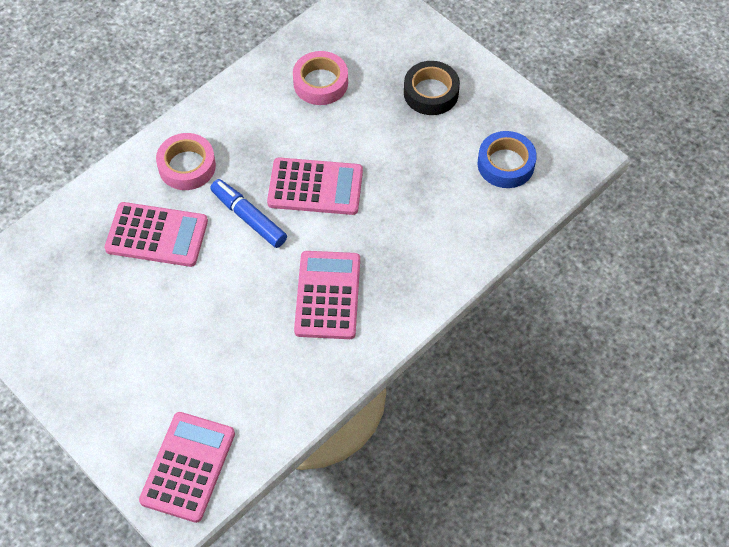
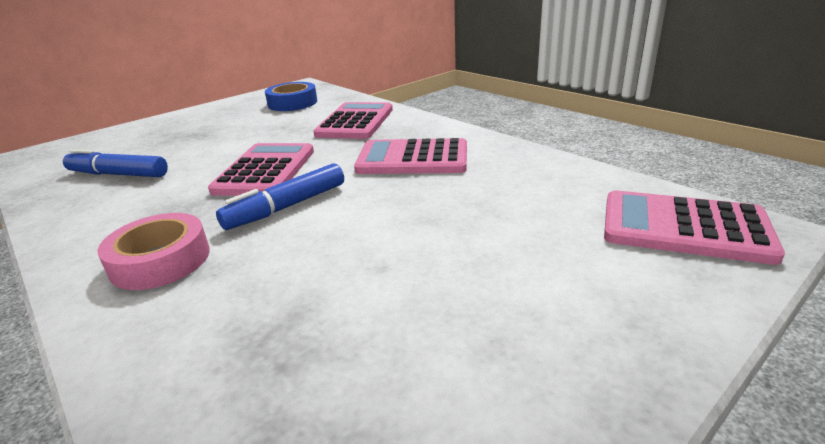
camera: 85 degrees left, 30 degrees down
pink calculator [104,202,208,267] -> pink calculator moved to [314,102,393,139]
pink tape [293,51,348,105] -> blue marker [63,149,168,177]
black tape [404,61,460,115] -> none

